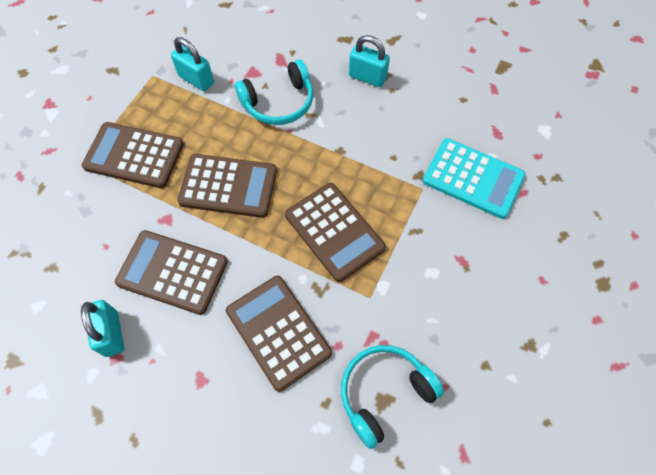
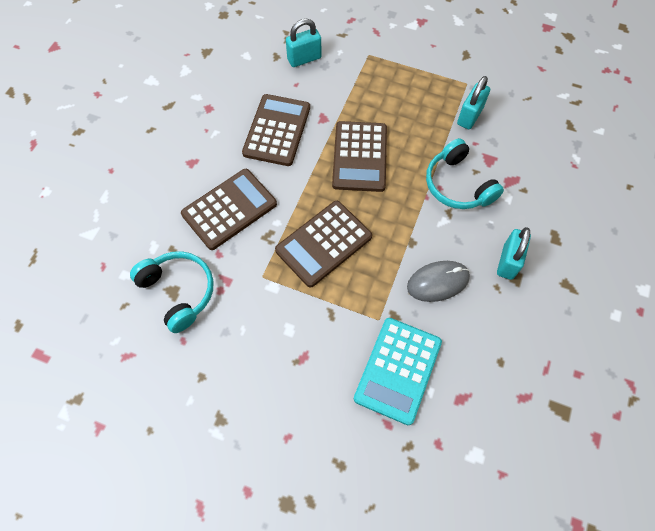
camera: 85 degrees right, 0 degrees up
turquoise padlock [81,300,124,357] -> turquoise padlock moved to [286,19,321,67]
brown calculator [82,122,184,188] -> none
none -> grey mouse [407,261,470,302]

